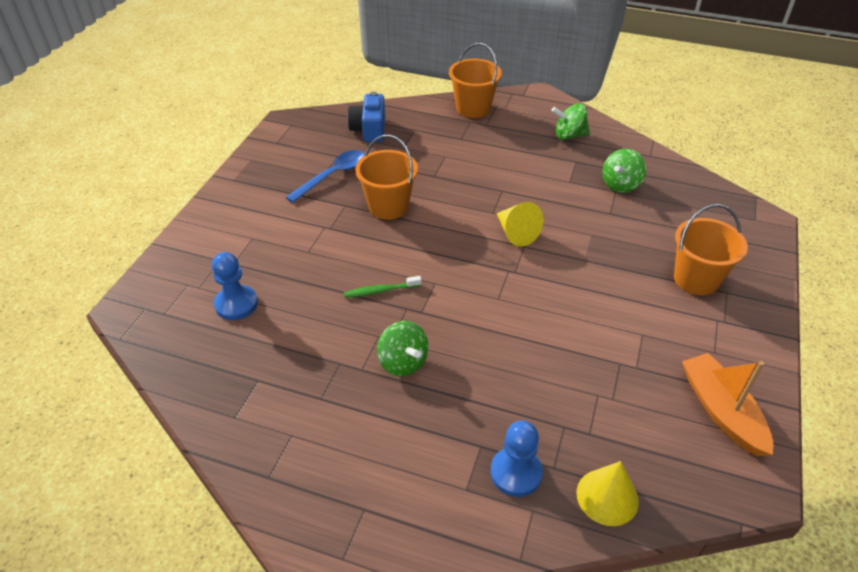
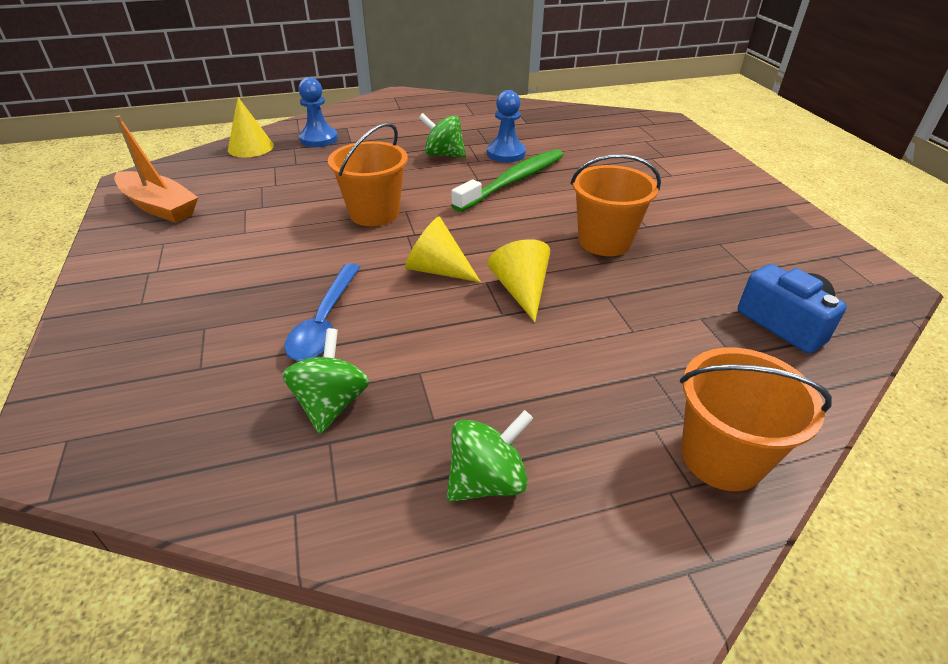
camera: 145 degrees right, 5 degrees down
blue pawn [212,252,258,320] -> blue pawn moved to [487,90,526,162]
blue spoon [286,150,365,203] -> blue spoon moved to [284,263,360,361]
green toothbrush [344,276,422,298] -> green toothbrush [451,149,563,212], size x1.99
orange bucket [674,204,748,295] -> orange bucket moved to [328,123,408,226]
none -> yellow cone [487,239,550,322]

